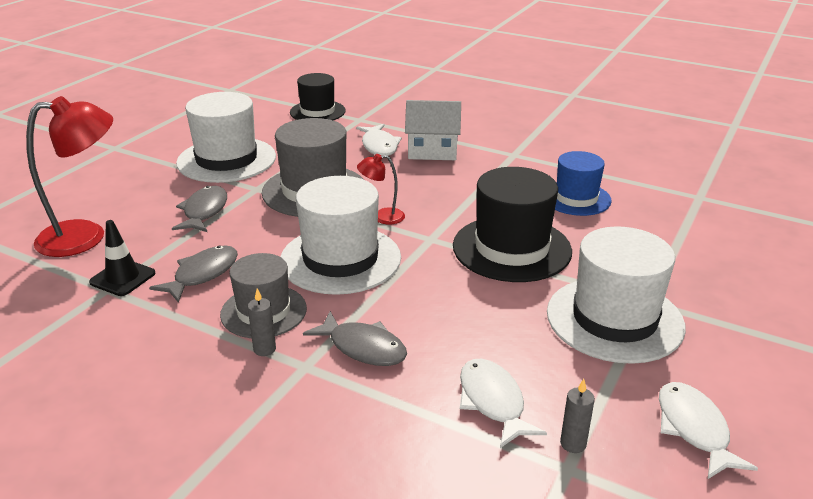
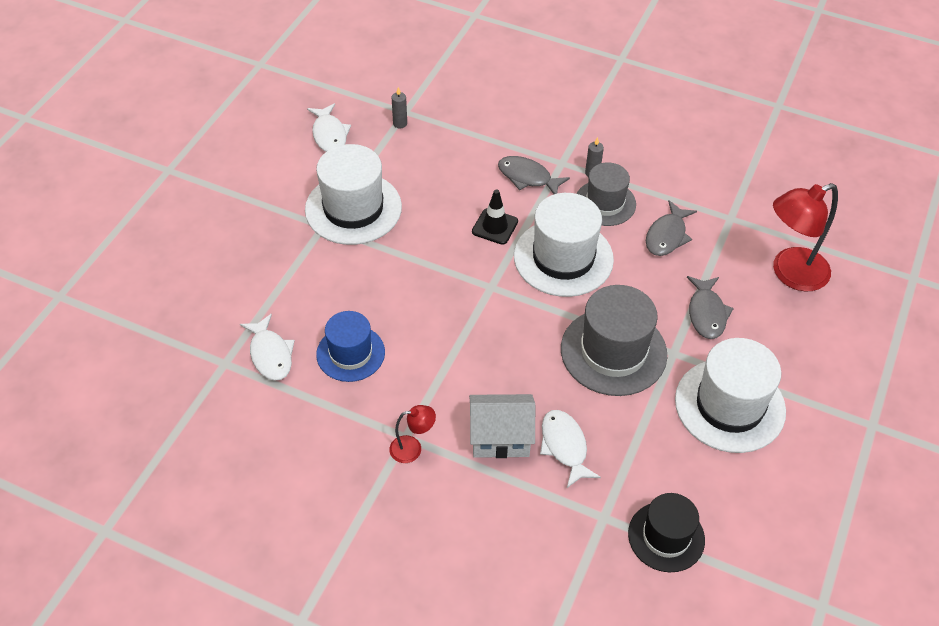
camera: 175 degrees right, 20 degrees up
black traffic cone [89,220,155,296] -> black traffic cone moved to [472,189,518,245]
red lamp [357,154,405,225] -> red lamp moved to [389,405,436,463]
black hat [453,167,572,282] -> none
white fish [460,359,547,448] -> white fish moved to [240,314,295,381]

